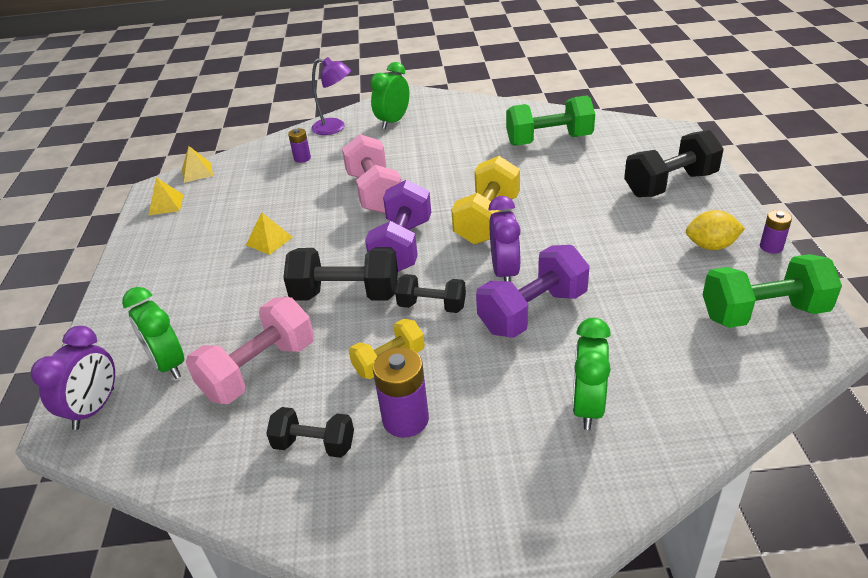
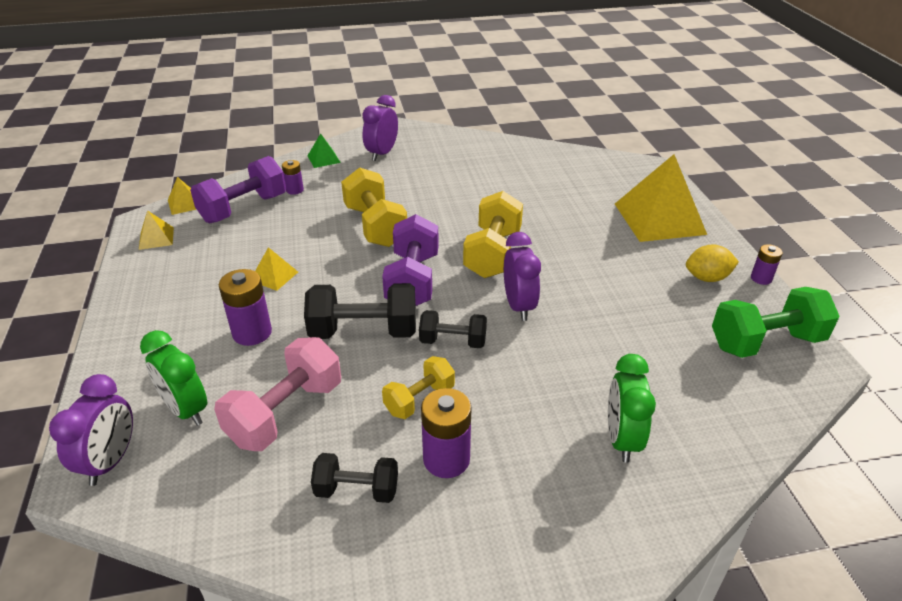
camera: 10 degrees left, 0 degrees up
purple lamp [311,57,351,135] -> green pyramid [308,133,341,168]
pink dumbbell [342,134,401,213] -> yellow dumbbell [341,167,407,247]
green clock [370,62,410,129] -> purple clock [362,95,398,161]
purple dumbbell [476,245,590,338] -> purple dumbbell moved to [190,156,286,223]
green dumbbell [506,95,595,146] -> none
black dumbbell [624,130,724,197] -> yellow pyramid [615,154,707,242]
none -> purple battery [219,269,272,346]

